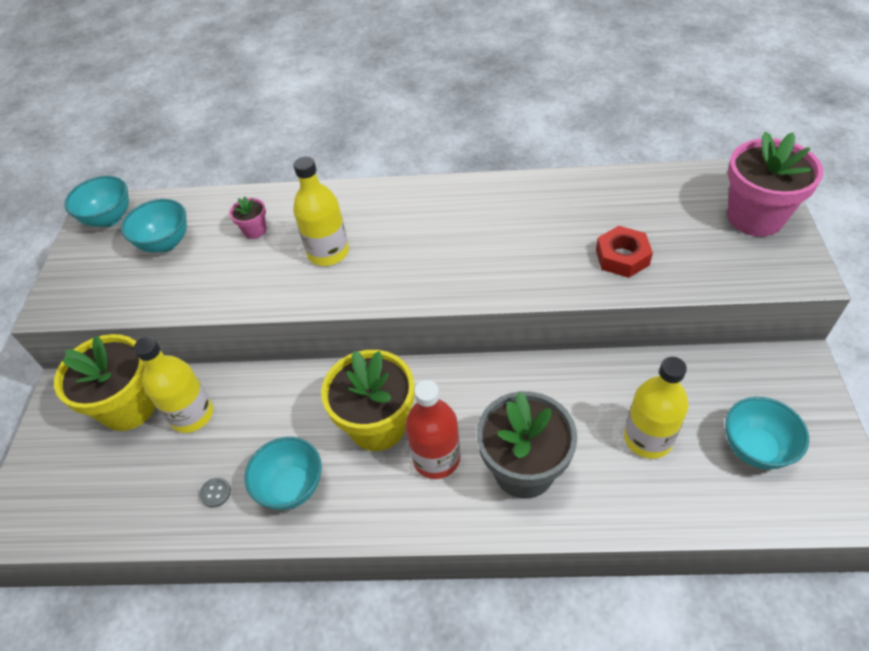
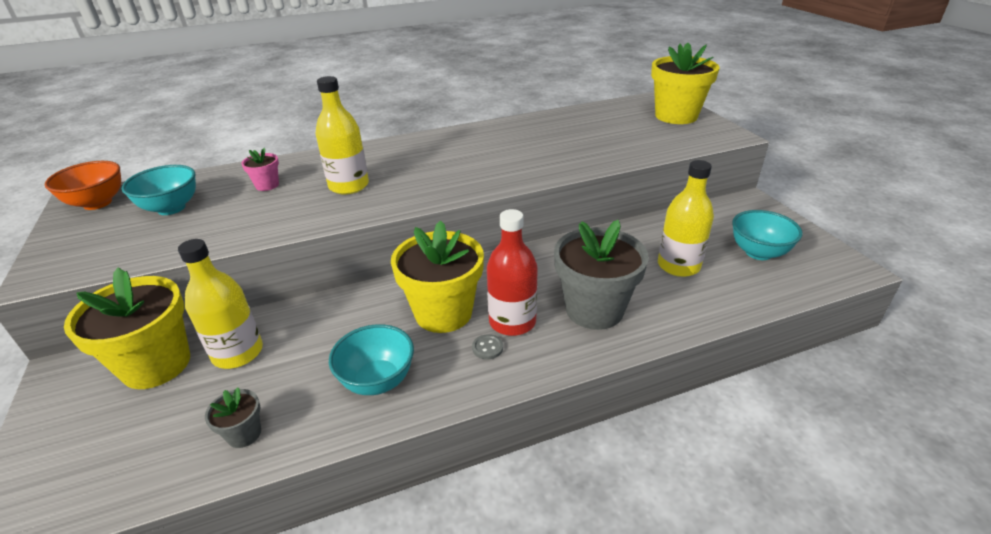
camera: 25 degrees left, 15 degrees down
turquoise bowl [64,176,129,227] -> orange bowl [44,161,121,210]
grey button [199,478,231,508] -> grey button moved to [472,334,503,359]
red nut [596,226,653,278] -> none
pink flower pot [727,132,823,237] -> yellow flower pot [651,43,720,124]
none -> grey flower pot [205,387,261,448]

